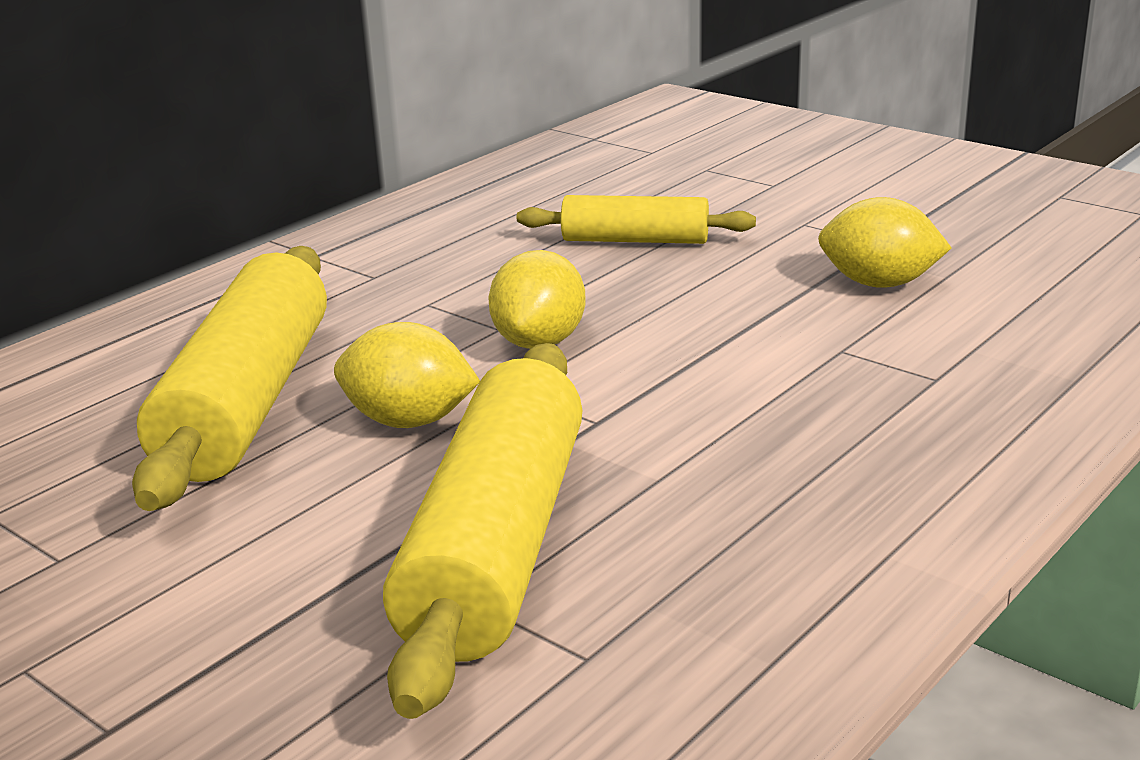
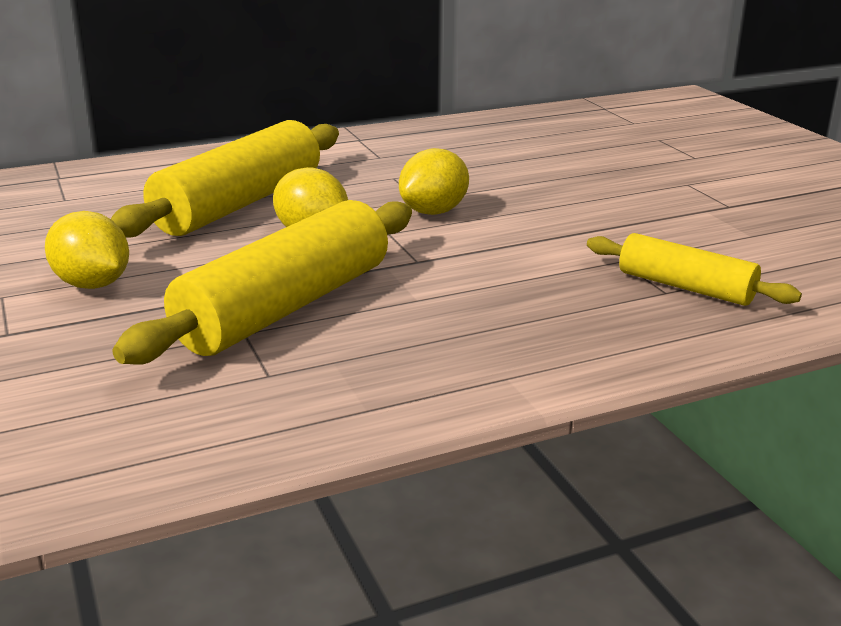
camera: 25 degrees right, 0 degrees up
yellow rolling pin [517,195,756,244] -> yellow rolling pin moved to [587,233,802,306]
yellow lemon [818,197,952,288] -> yellow lemon moved to [45,211,129,289]

